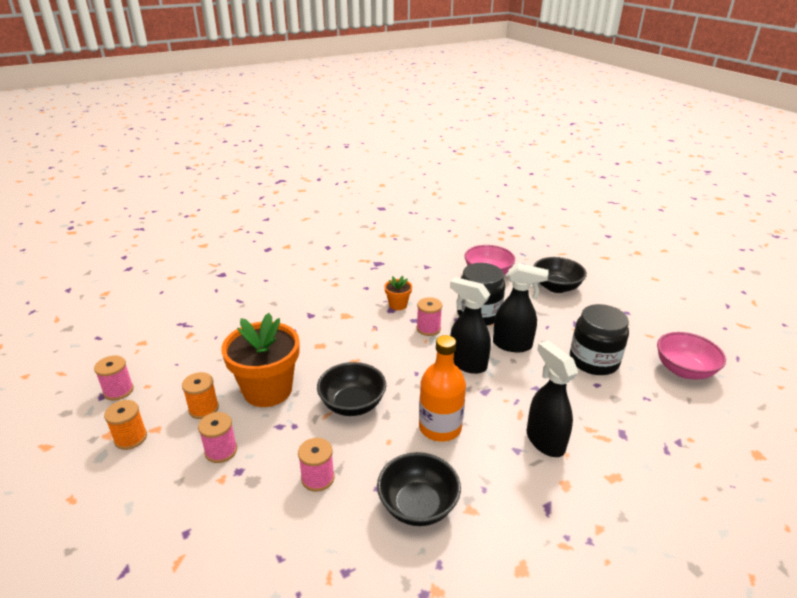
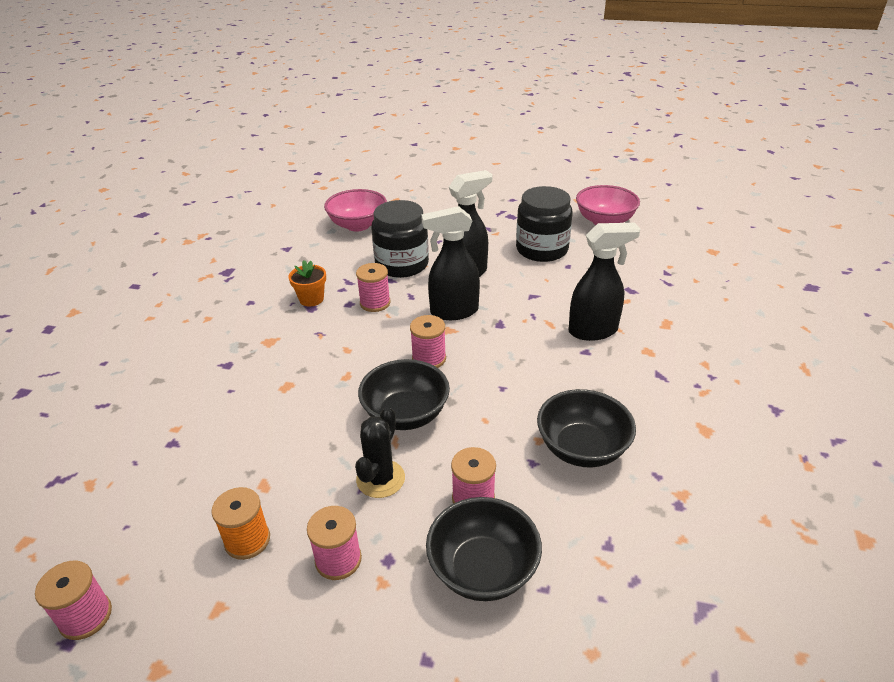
camera: 45 degrees left, 5 degrees up
orange spool [104,400,147,450] -> none
orange flower pot [221,313,300,407] -> none
orange bottle [419,335,466,442] -> none
black spray bottle [527,341,578,457] -> black spray bottle turned 150 degrees clockwise [568,223,640,341]
black bowl [533,257,587,293] -> black bowl moved to [426,497,542,601]
none -> black cactus [355,407,405,498]
none -> pink spool [410,315,446,368]

